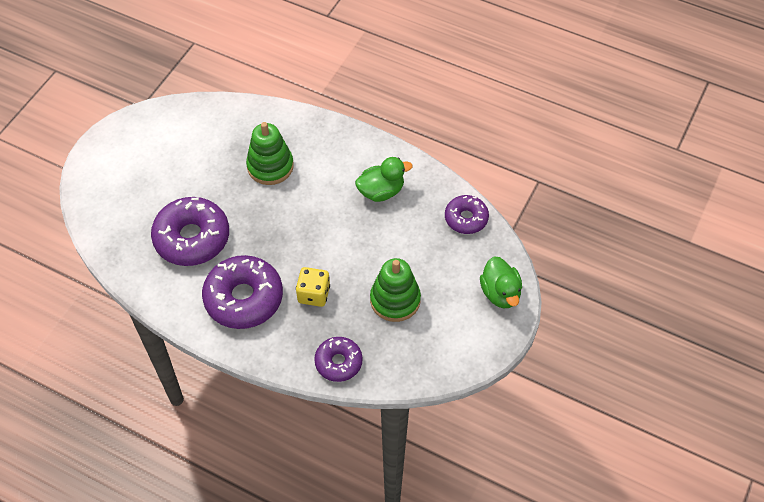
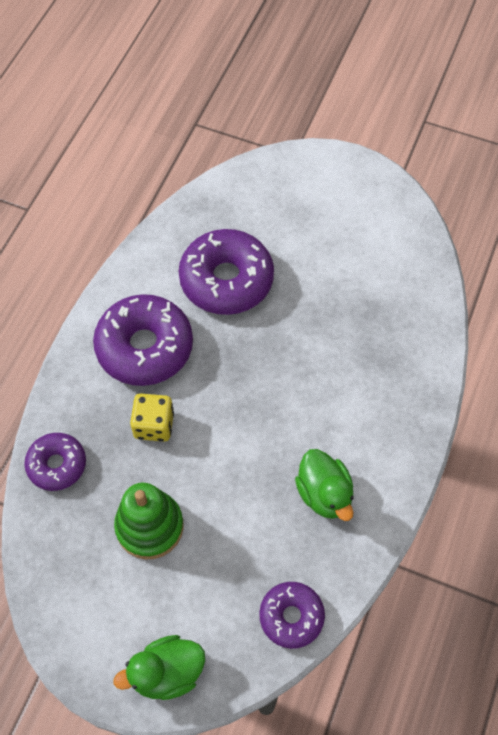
camera: 85 degrees right, 5 degrees up
green stacking toy [246,122,294,185] -> none

